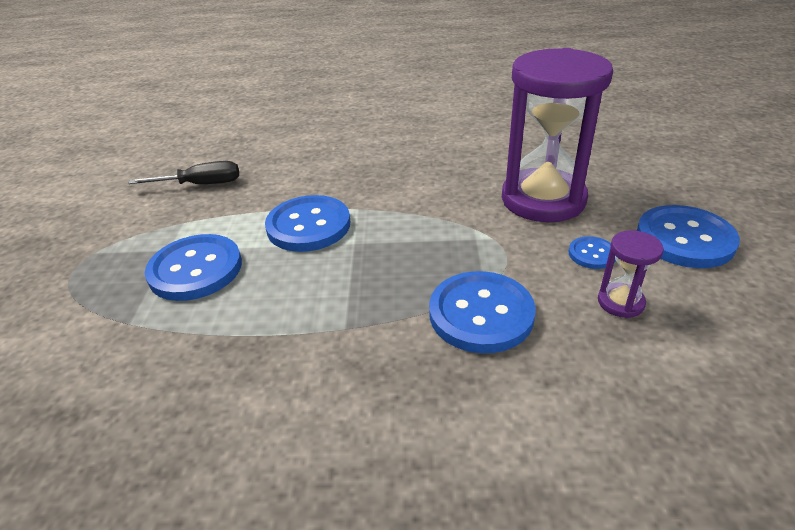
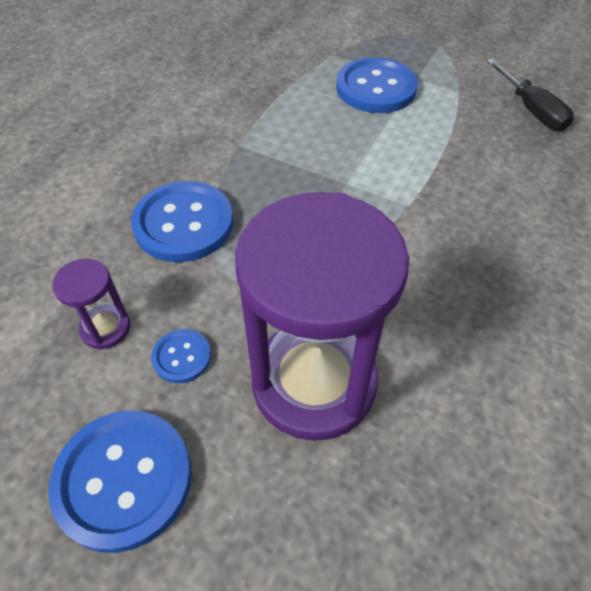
camera: 115 degrees right, 15 degrees up
black screwdriver [128,161,239,184] -> black screwdriver turned 45 degrees counterclockwise [487,58,574,131]
blue button [265,195,350,252] -> none

